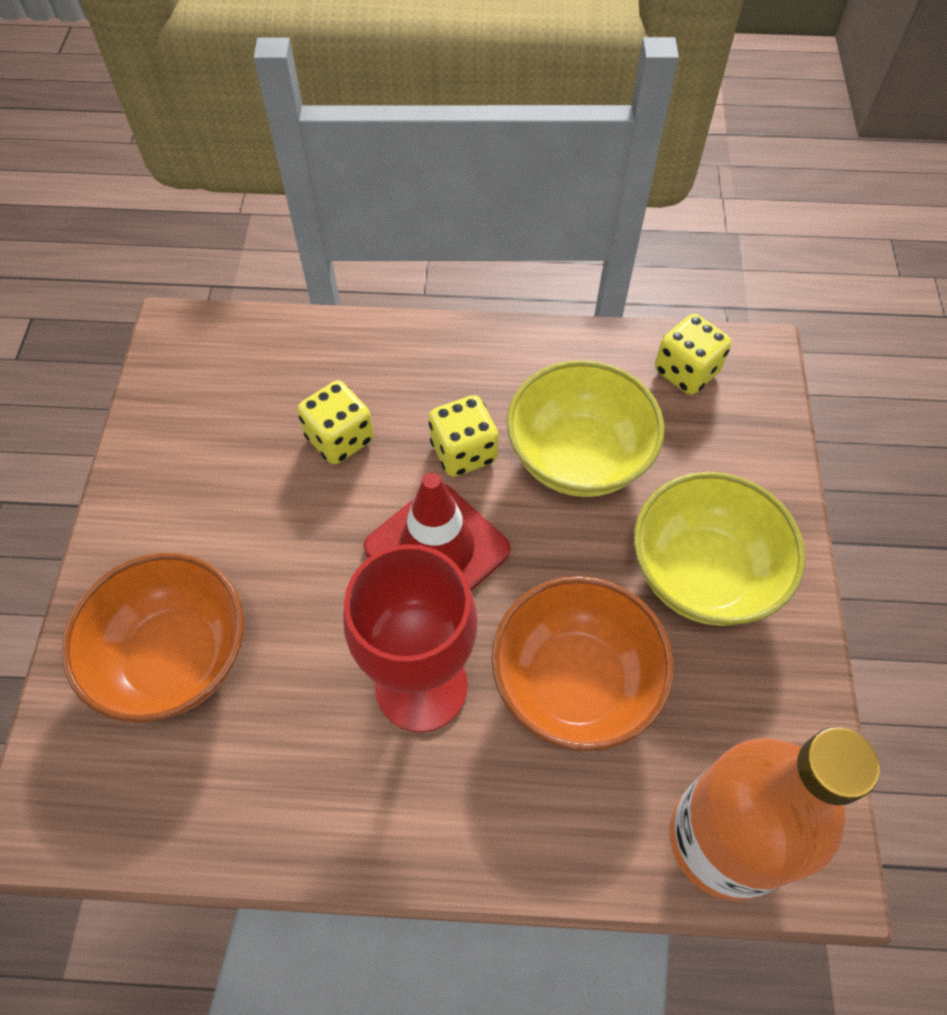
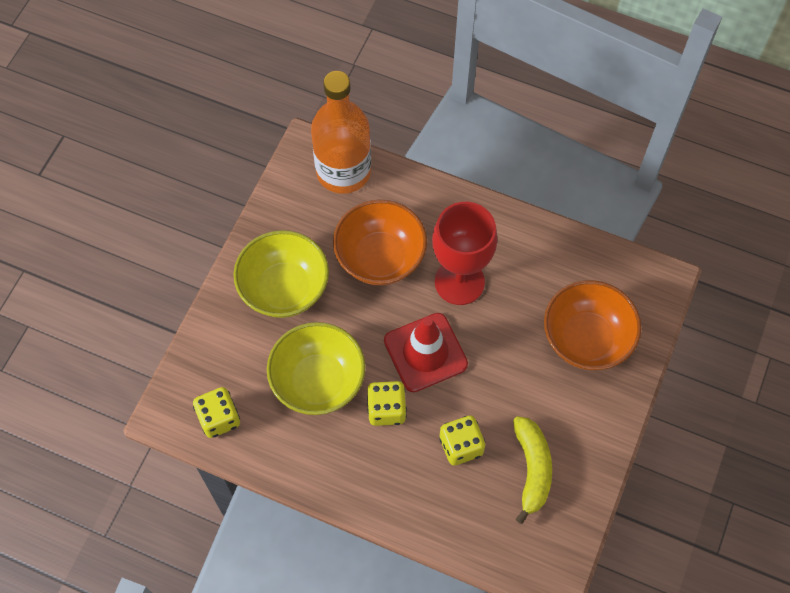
camera: 160 degrees left, 5 degrees up
none -> yellow banana [513,416,552,524]

